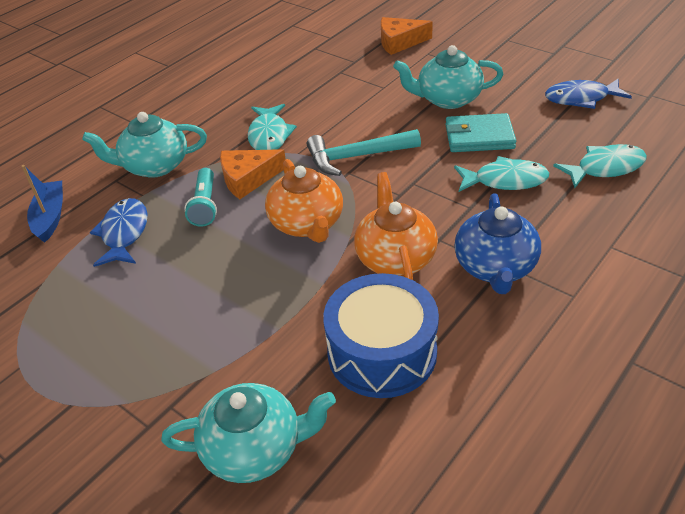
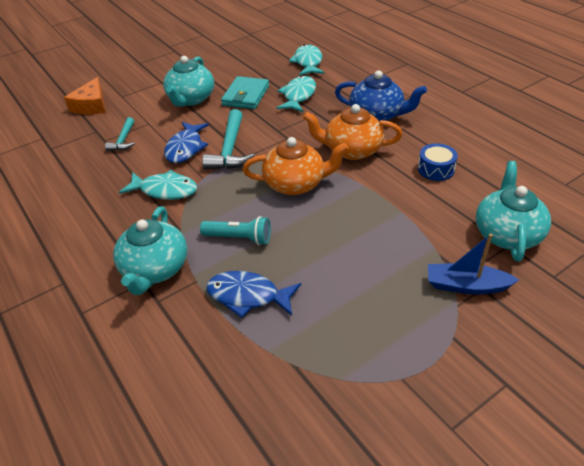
camera: 75 degrees left, 0 degrees up
blue boat [22,165,63,243] -> blue boat moved to [428,234,519,294]
orange cheese [220,149,286,199] -> none
blue drum [323,273,439,398] -> blue drum [418,143,458,181], size x0.50
blue fish [545,78,632,109] -> blue fish moved to [164,122,209,163]
none -> turquoise hammer [105,117,135,151]

